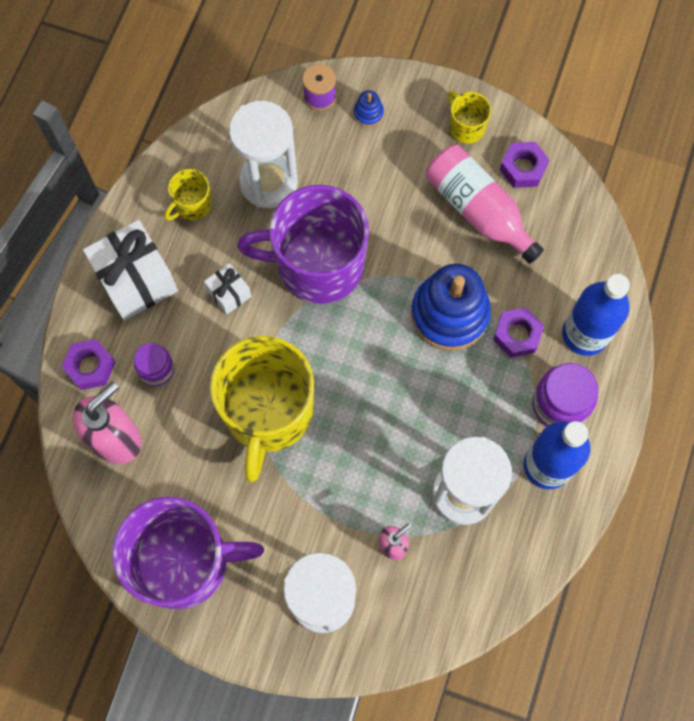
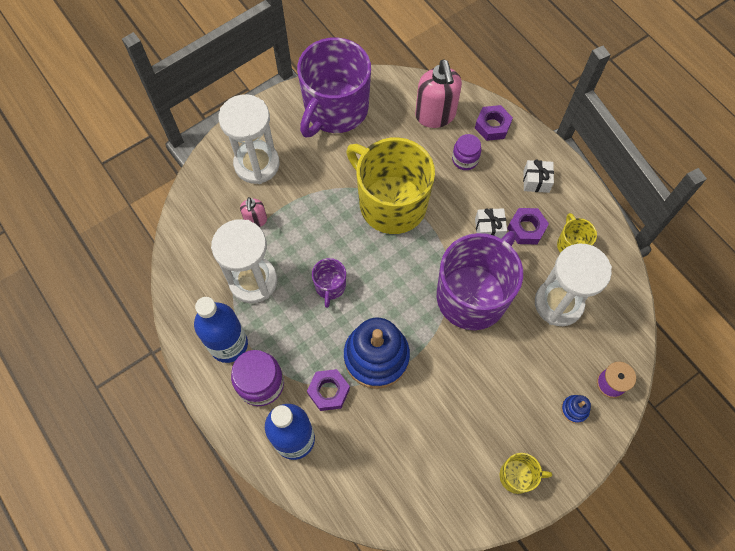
camera: 125 degrees right, 5 degrees down
white gift [83,220,178,321] -> white gift [523,159,554,193], size x0.51
pink bottle [426,145,544,264] -> none
purple nut [500,142,550,188] -> purple nut moved to [507,208,549,244]
none -> purple mug [312,258,346,308]

